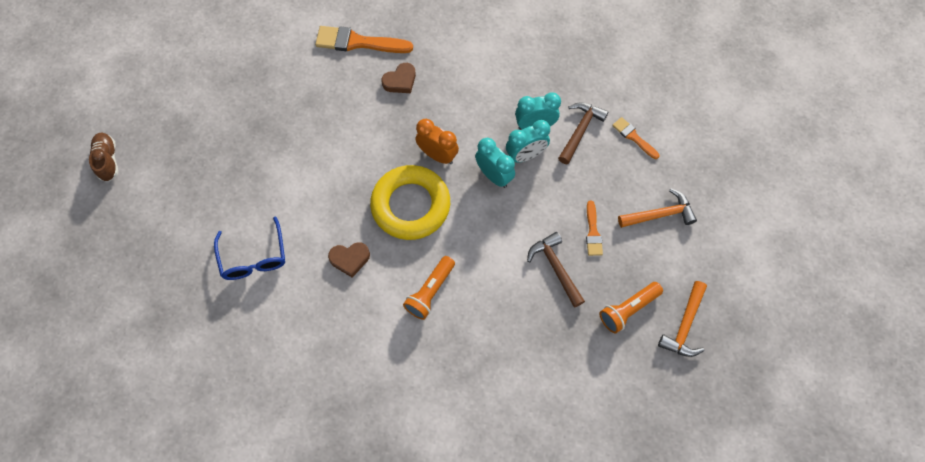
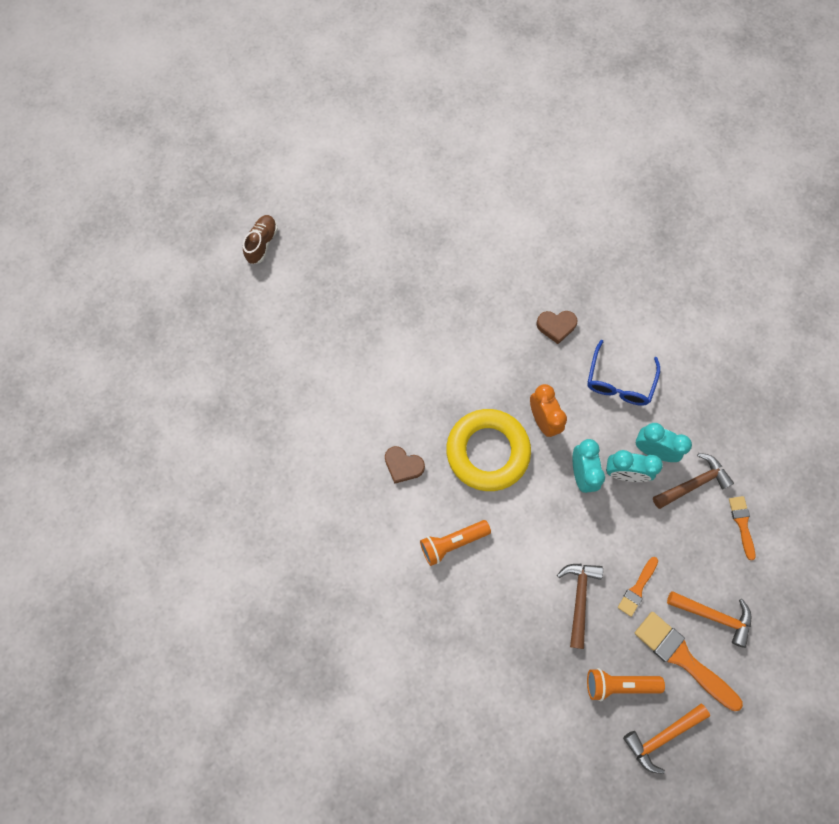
camera: 35 degrees right, 5 degrees up
blue glasses [214,216,285,280] -> blue glasses moved to [587,340,660,406]
orange brush [315,26,413,53] -> orange brush moved to [635,612,743,711]

